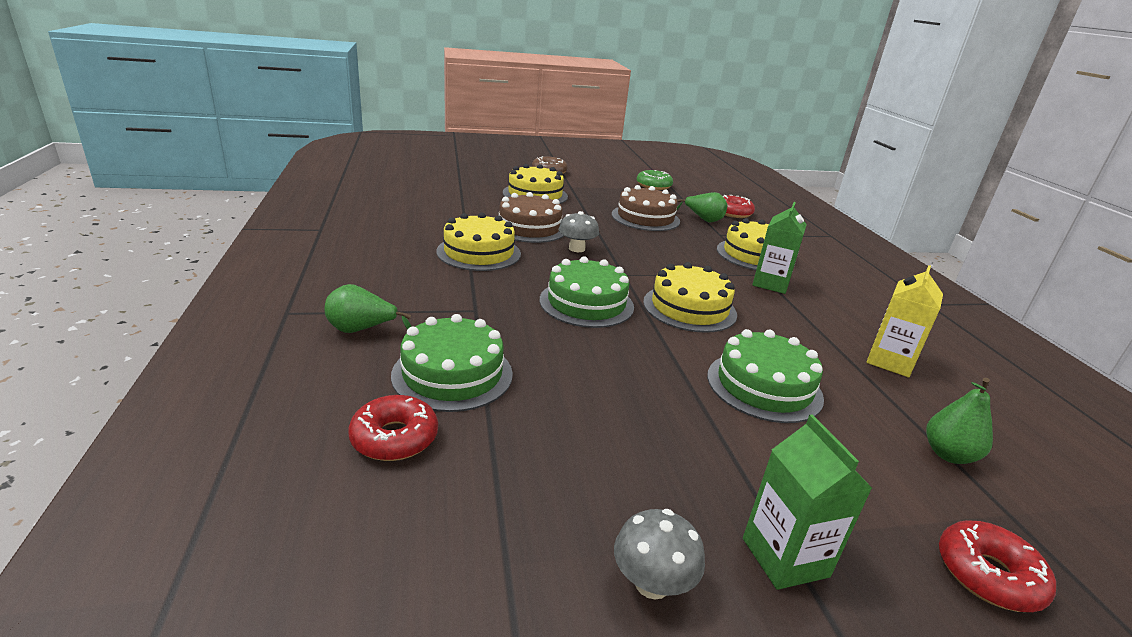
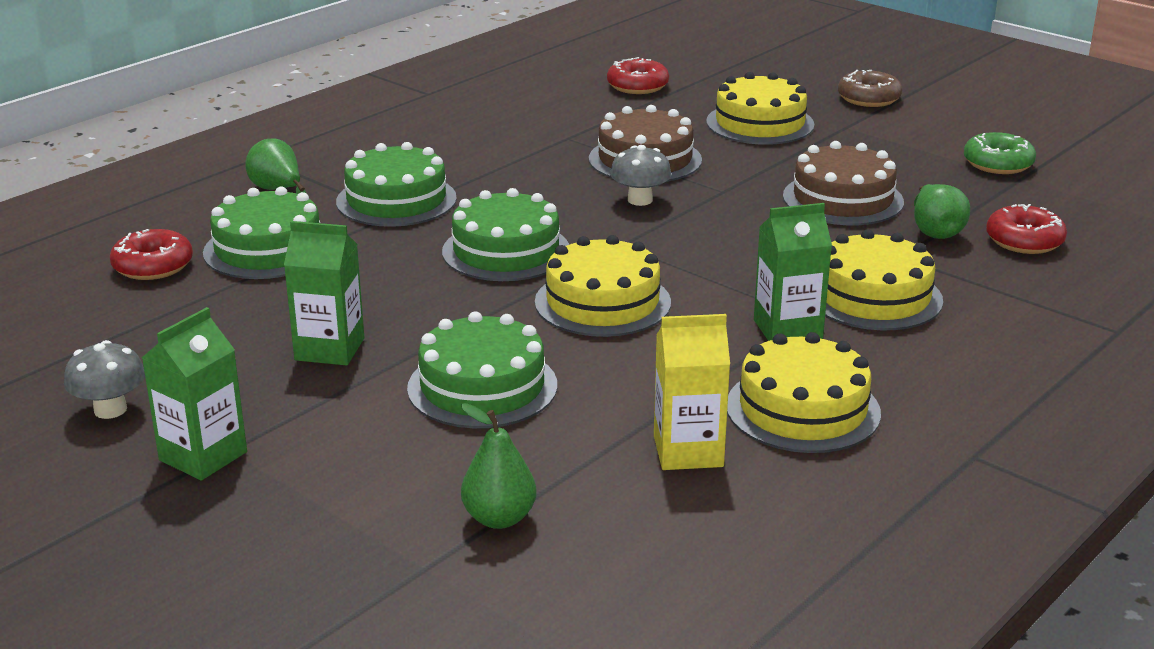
camera: 55 degrees right, 0 degrees up
yellow cake [437,212,521,271] -> yellow cake moved to [727,332,881,453]
red donut [939,520,1056,612] -> red donut moved to [607,57,669,94]
none -> green carton [284,221,364,366]
none -> green cake [336,142,457,227]

